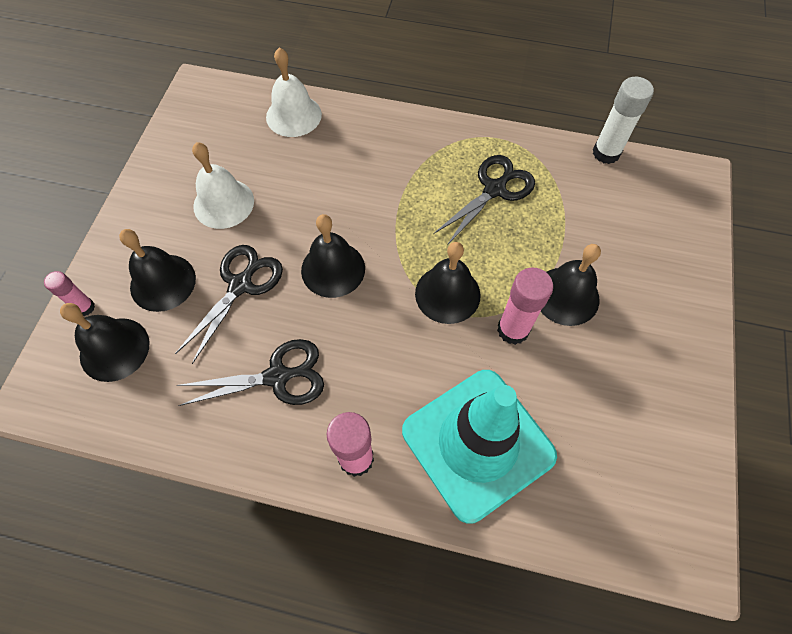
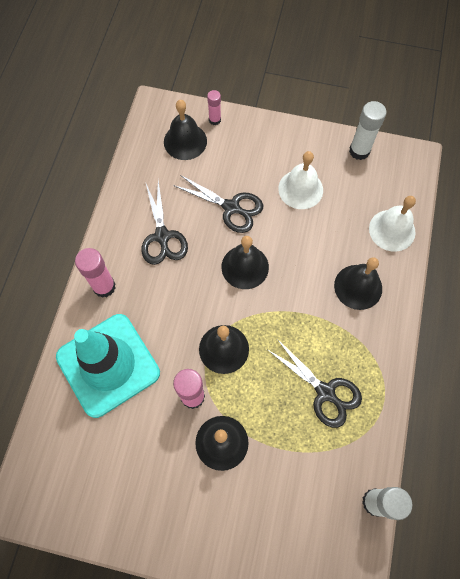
camera: 90 degrees right, 5 degrees up
black bell [119,229,196,312] -> black bell moved to [334,257,382,310]
none -> white glue stick [349,101,386,160]

